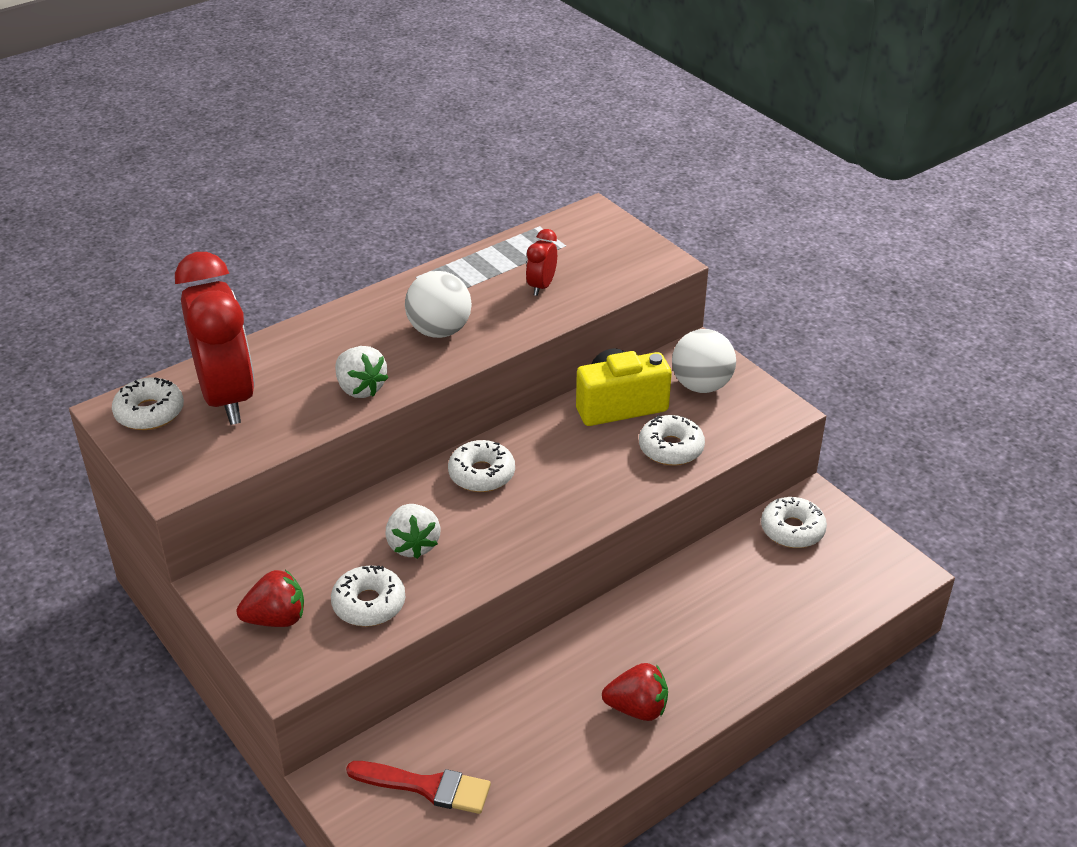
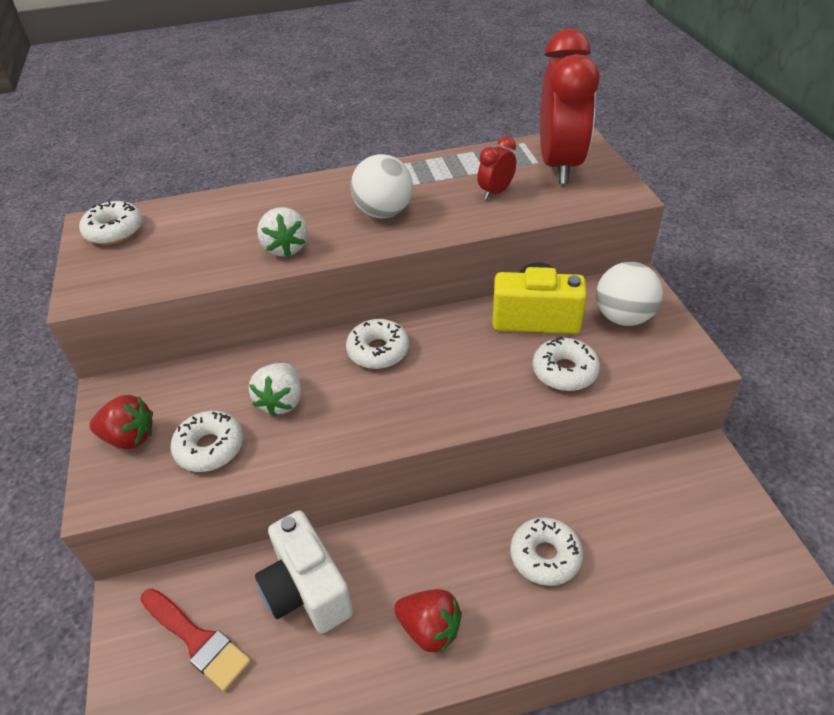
camera: 25 degrees right, 5 degrees up
red clock [175,252,255,425] -> red clock moved to [540,29,599,184]
white donut [761,497,827,548] -> white donut moved to [510,517,583,586]
none -> white camera [255,511,354,634]

